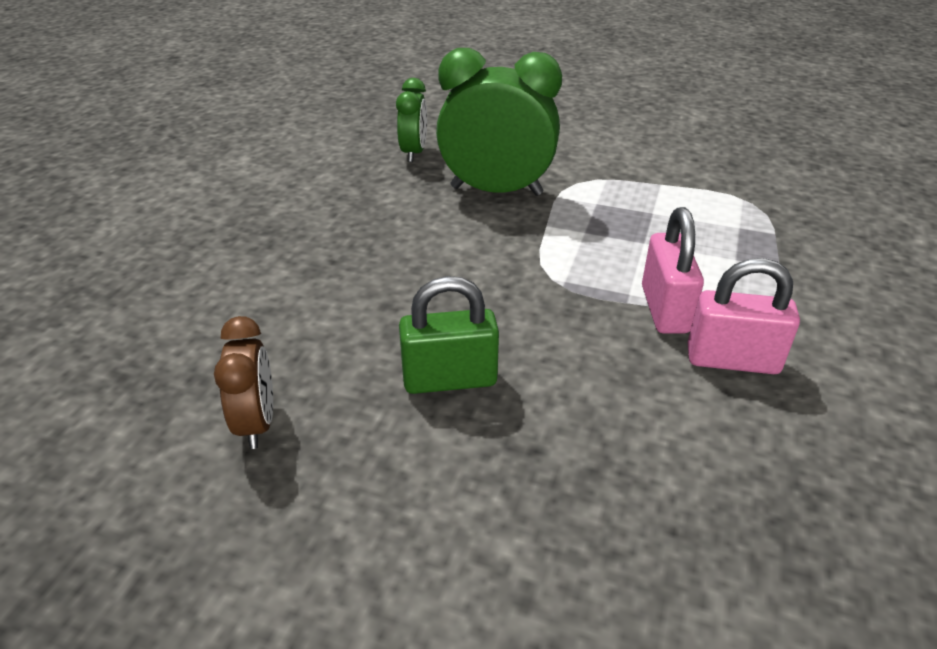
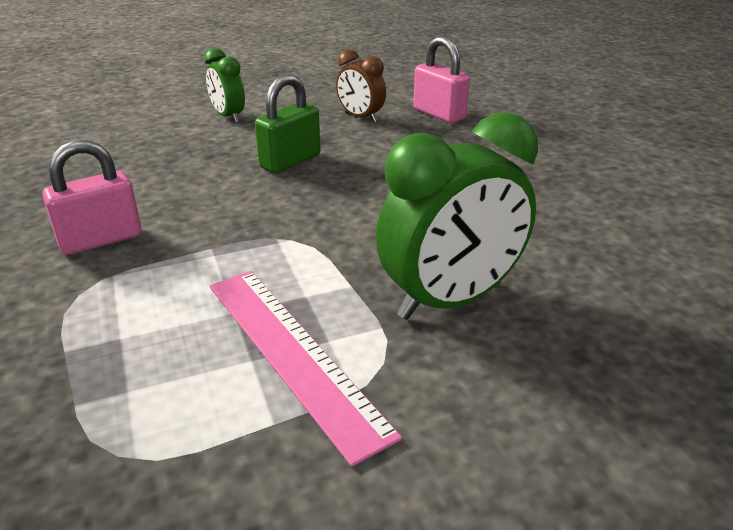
camera: 140 degrees right, 5 degrees down
green clock [396,78,427,162] -> green clock moved to [204,48,245,123]
pink padlock [642,207,704,334] -> pink padlock moved to [413,36,470,123]
none -> pink ruler [210,271,402,467]

